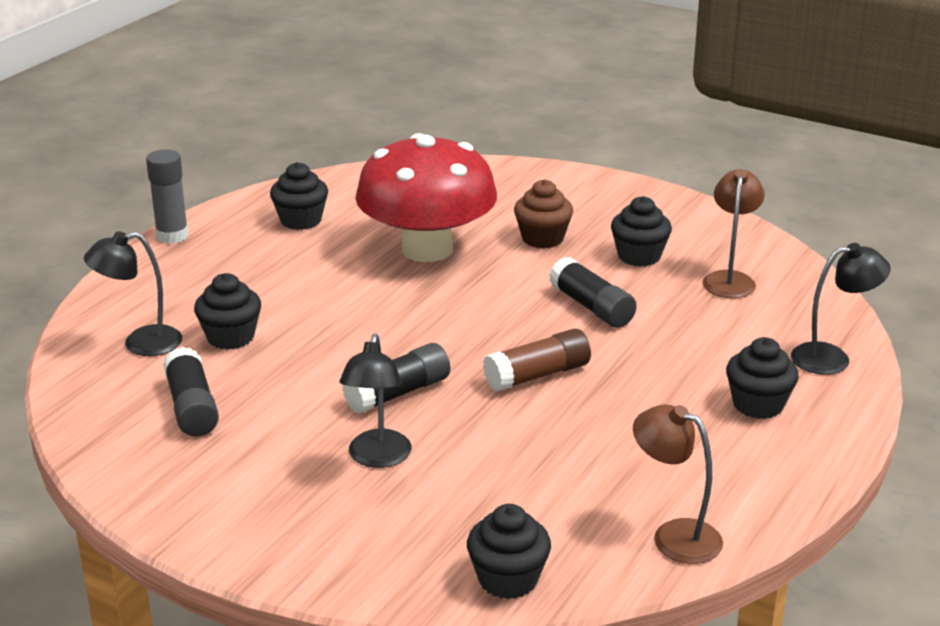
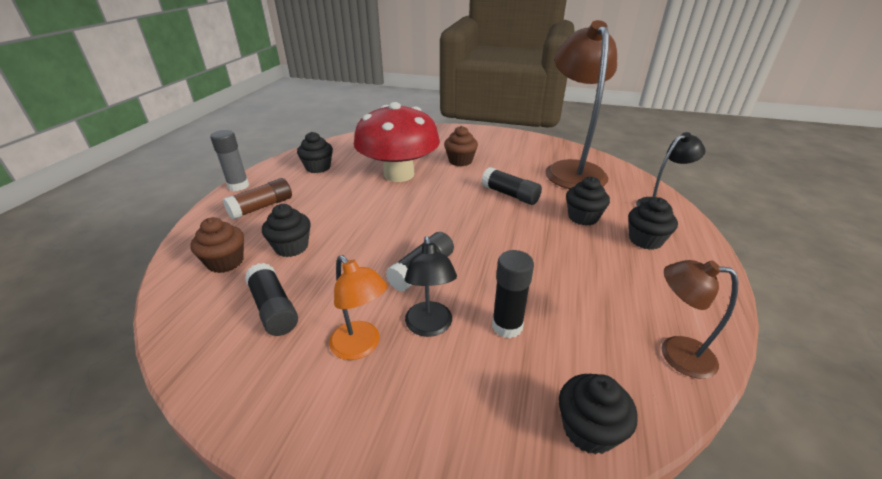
camera: 15 degrees left, 5 degrees up
black lamp [84,231,182,356] -> brown cupcake [190,217,244,273]
brown glue stick [483,329,591,392] -> brown glue stick moved to [223,178,292,220]
black cupcake [611,196,672,267] -> black cupcake moved to [566,177,610,226]
brown lamp [703,169,765,298] -> brown lamp [545,20,617,189], size x2.03
none -> orange lamp [329,255,387,360]
none -> black glue stick [492,250,534,338]

